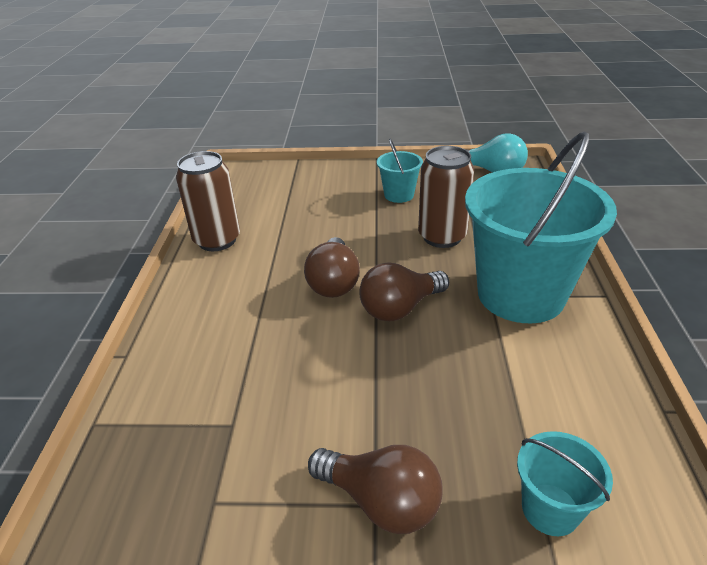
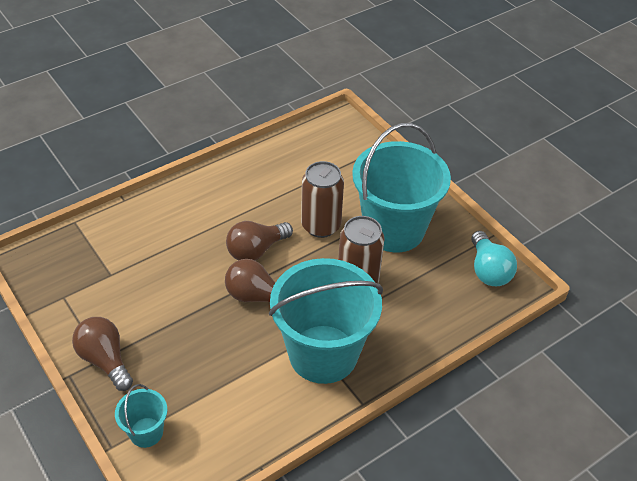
camera: 50 degrees right, 10 degrees up
brown can [176,151,240,251] -> brown can moved to [301,161,344,238]
brown light bulb [308,445,442,534] -> brown light bulb turned 150 degrees clockwise [72,317,133,391]
turquoise bucket [377,139,423,203] -> turquoise bucket [352,123,451,252], size x2.24

